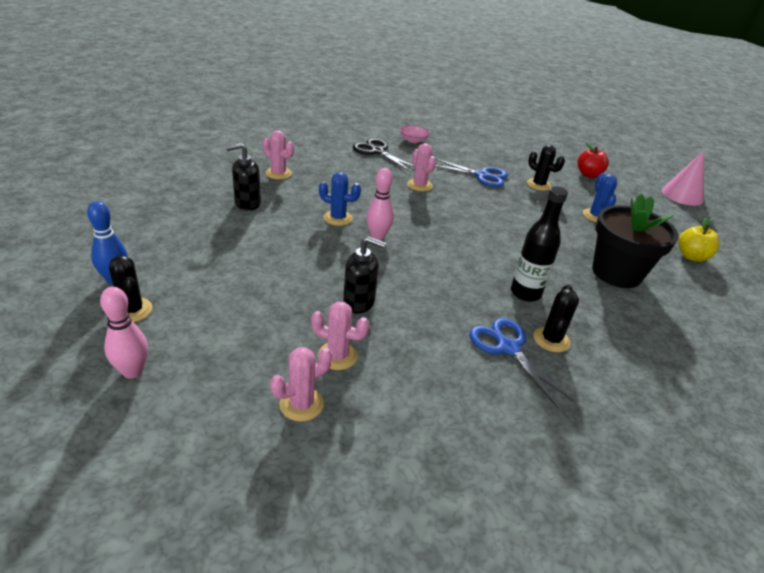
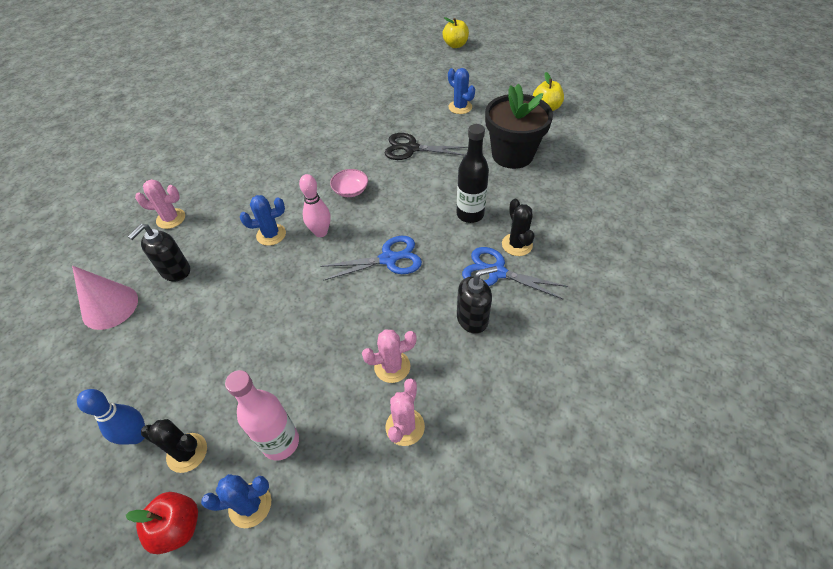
camera: 30 degrees left, 15 degrees up
pink bowling pin [100,287,148,379] -> blue cactus [201,474,271,528]
black soap dispenser [343,236,386,314] -> black soap dispenser moved to [457,266,498,334]
black scissors [353,139,414,171] -> black scissors moved to [385,133,468,160]
pink bowl [400,125,430,143] -> pink bowl moved to [330,169,368,197]
pink cactus [407,143,436,191] -> none
blue scissors [435,159,508,187] -> blue scissors moved to [320,236,422,281]
black cactus [527,145,565,191] -> none
red apple [577,142,609,178] -> red apple moved to [126,492,198,554]
pink cone [662,151,704,206] -> pink cone moved to [72,266,138,330]
none -> pink bottle [225,370,299,461]
none -> yellow apple [443,17,469,48]

